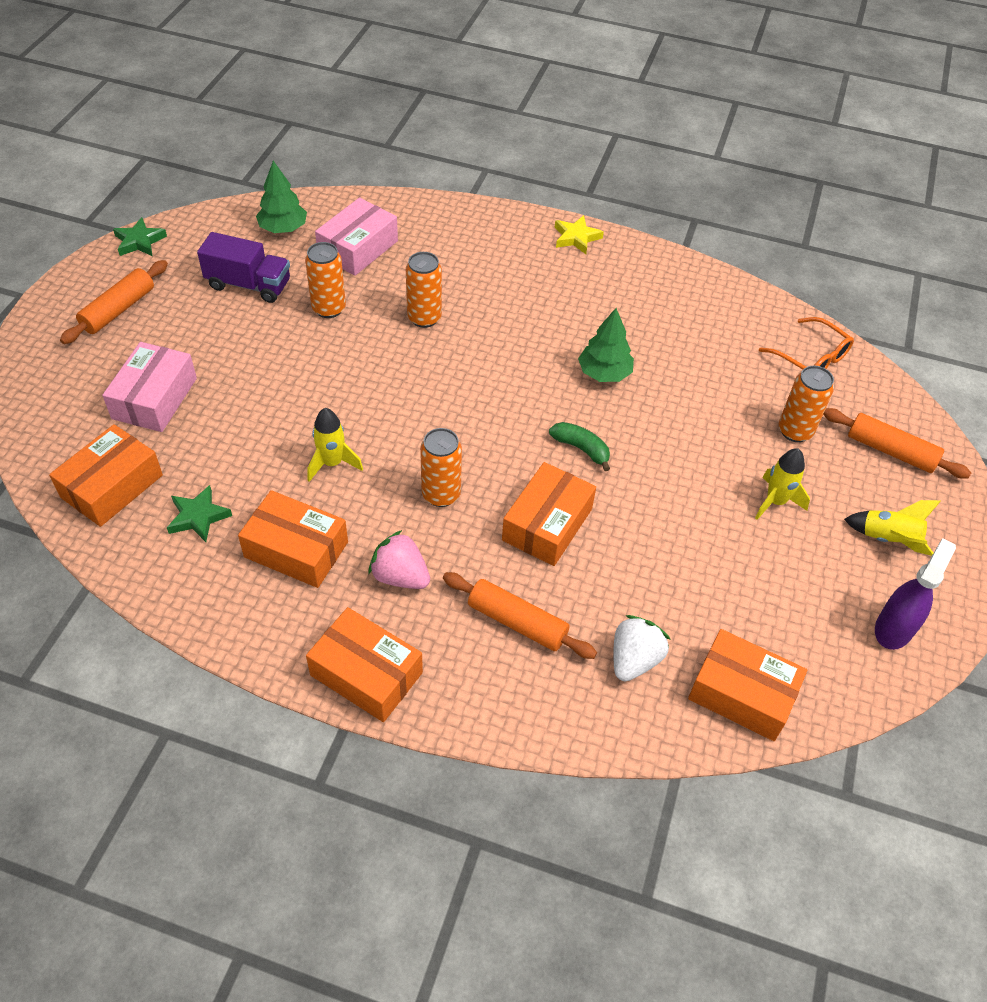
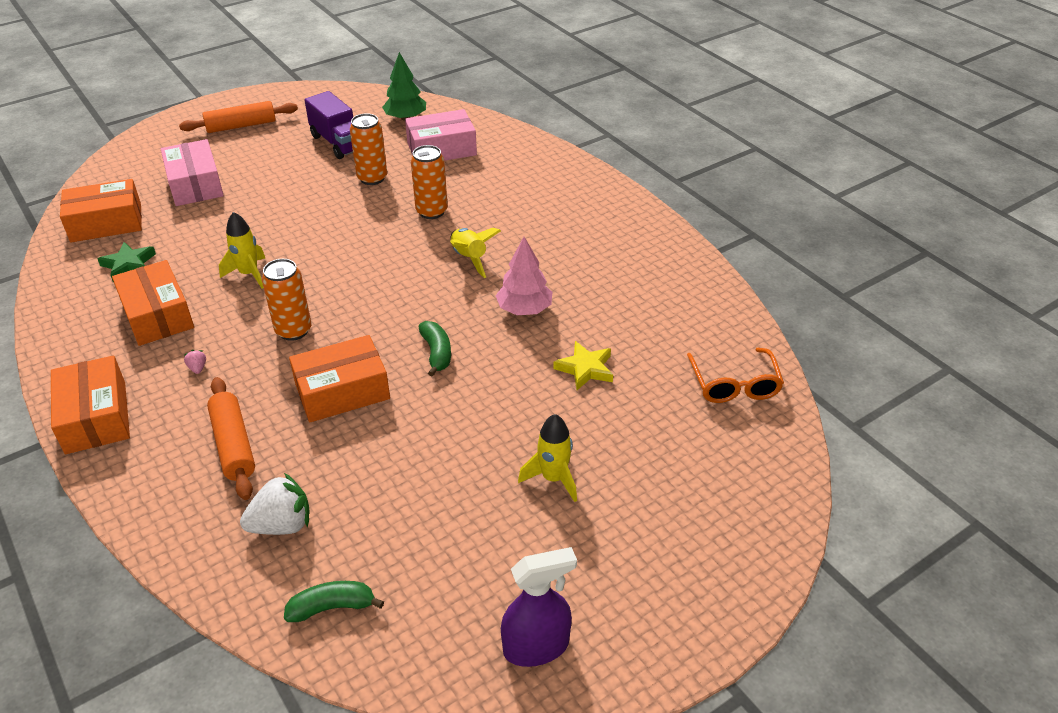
camera: 40 degrees right, 10 degrees down
pink box [102,342,197,432] -> pink box turned 75 degrees counterclockwise [161,139,224,206]
green star [113,217,167,256] -> none
pink strawberry [368,530,430,589] -> pink strawberry [184,350,206,374], size x0.43
yellow star [555,215,604,254] -> yellow star moved to [554,341,613,390]
green tree [578,308,634,382] -> pink tree [496,237,552,315]
orange box [688,629,807,741] -> green banana [284,581,384,622]
orange can [779,366,834,442] -> none
orange rolling pin [823,408,971,478] -> none
yellow rocket [844,500,941,556] -> yellow rocket moved to [450,228,501,278]

